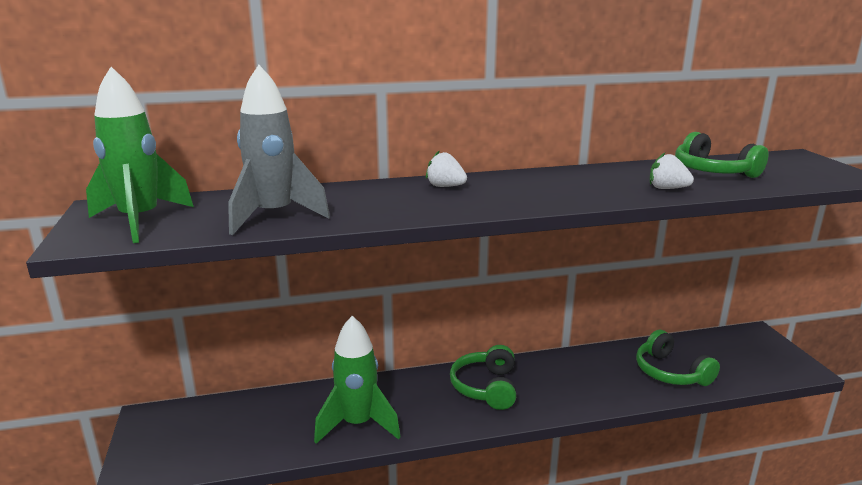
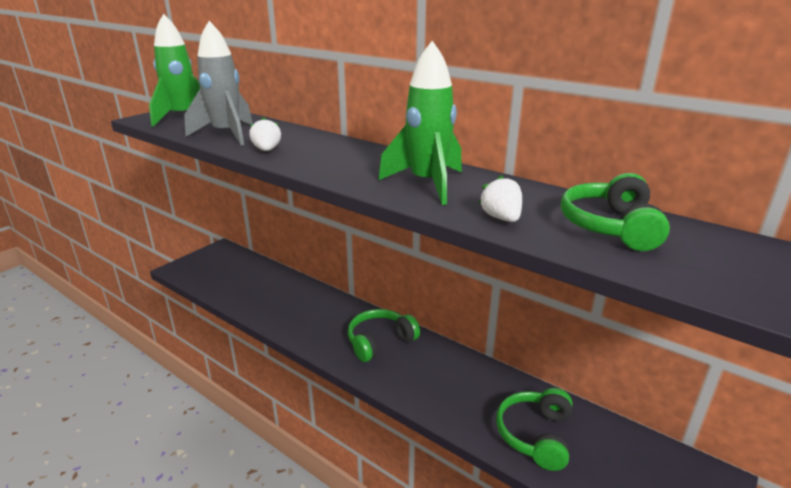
camera: 50 degrees right, 5 degrees up
green rocket [314,316,401,444] -> green rocket moved to [378,41,462,205]
white strawberry [426,150,467,187] -> white strawberry moved to [249,117,281,151]

